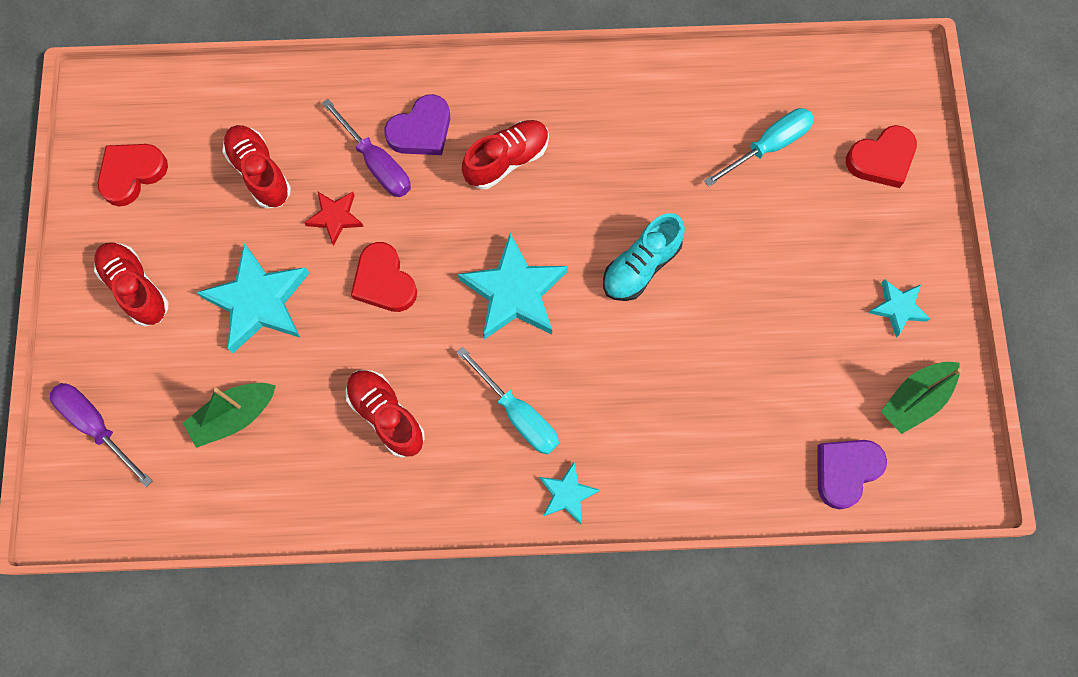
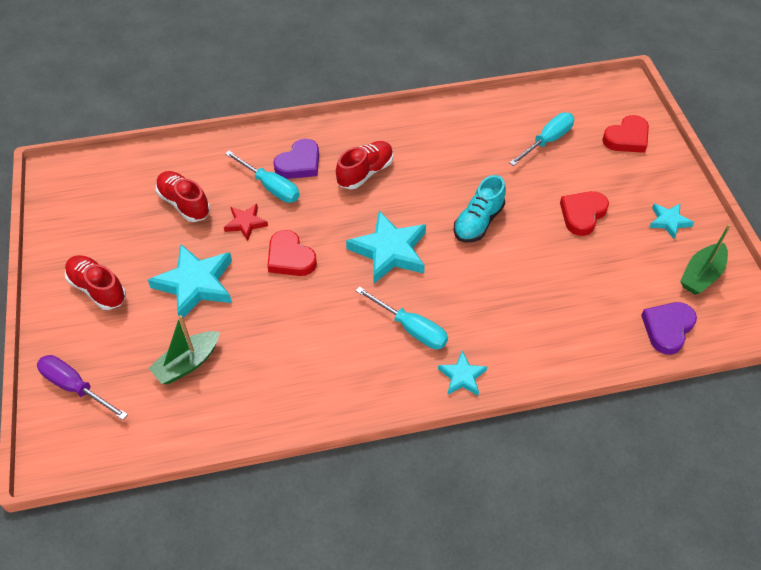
camera: 10 degrees left, 20 degrees down
red heart [98,144,168,206] -> red heart moved to [560,191,609,236]
purple screwdriver [322,99,411,197] -> turquoise screwdriver [225,151,300,203]
red shoe [346,370,425,458] -> none

